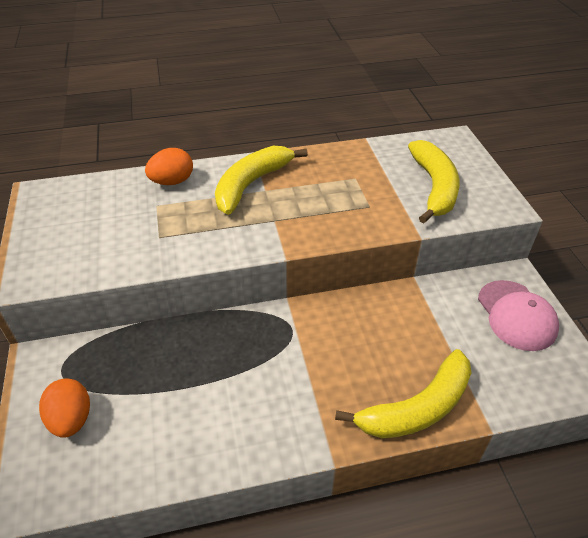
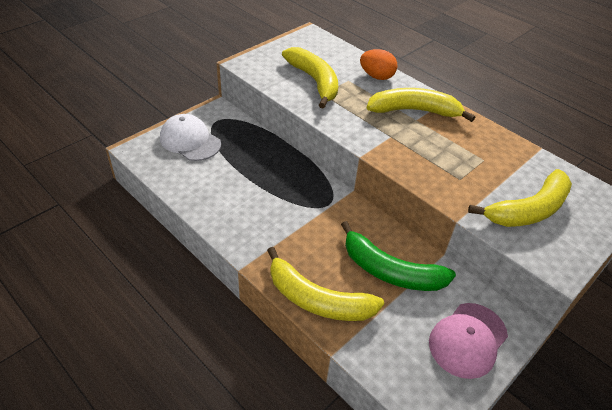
camera: 55 degrees right, 0 degrees up
orange egg [39,378,90,438] -> white cap [160,114,221,161]
none -> yellow banana [282,47,338,109]
none -> green banana [341,221,456,291]

